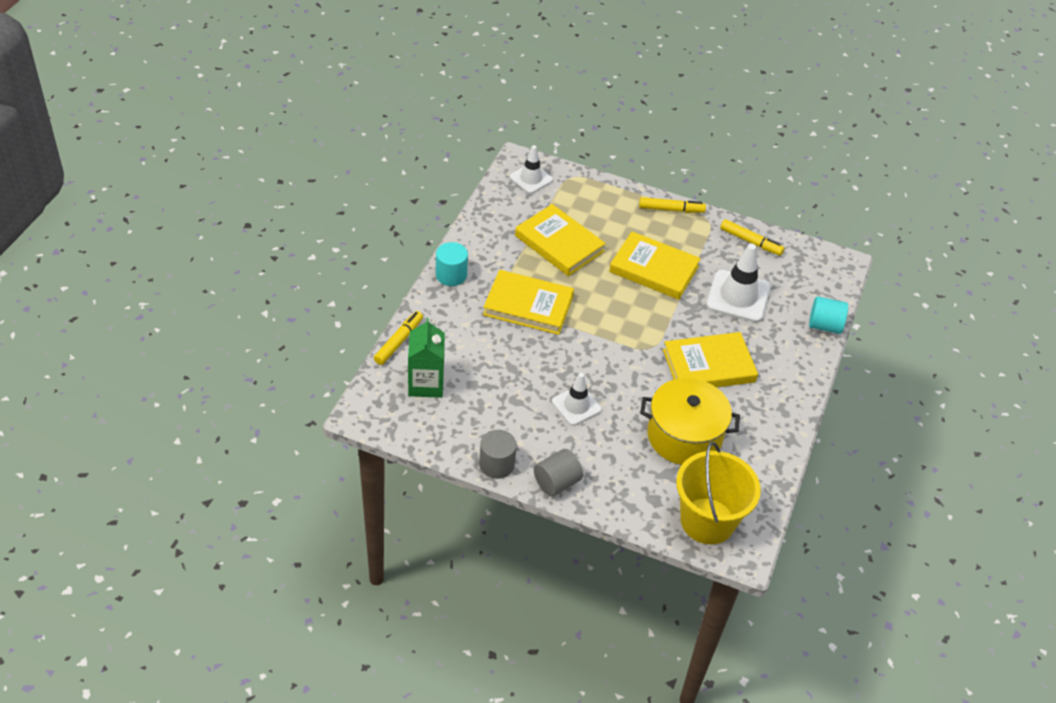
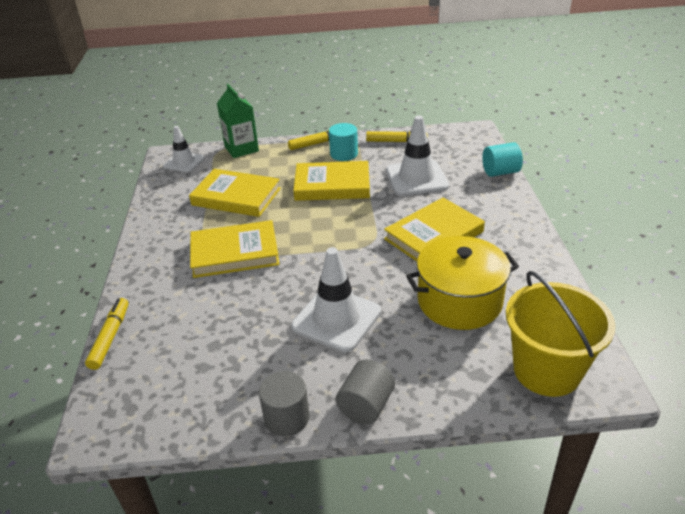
camera: 20 degrees left, 10 degrees down
green carton [408,318,445,398] -> green carton moved to [217,84,259,158]
turquoise cylinder [436,242,468,286] -> turquoise cylinder moved to [329,123,358,161]
white traffic cone [552,373,602,426] -> white traffic cone [291,247,381,353], size x1.58

